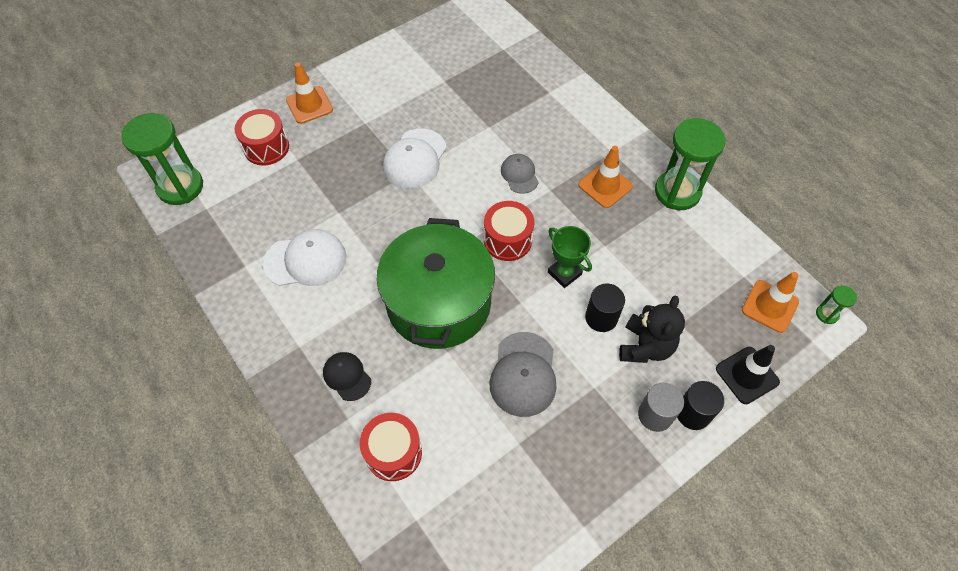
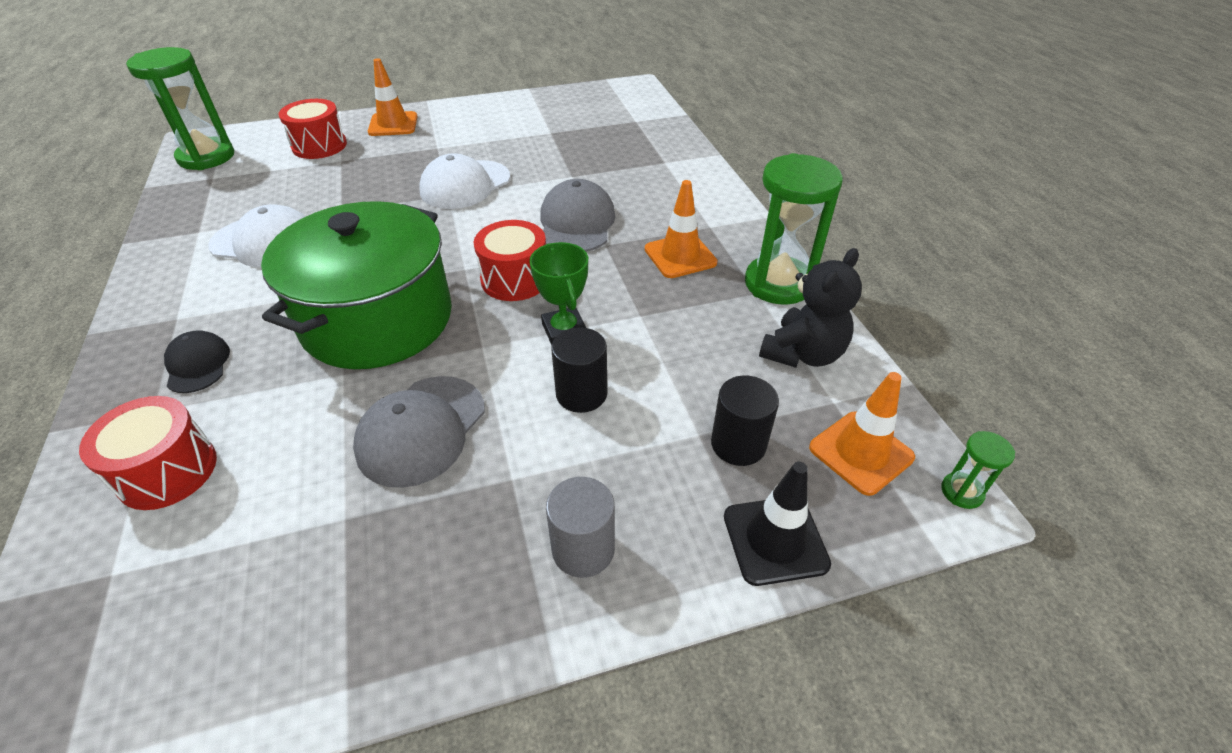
camera: 20 degrees right, 15 degrees down
grey cap [501,154,539,194] -> grey cap [540,179,615,252], size x1.65
black teddy bear [619,296,685,363] -> black teddy bear moved to [759,248,862,368]
black cylinder [677,381,724,430] -> black cylinder moved to [711,376,779,466]

